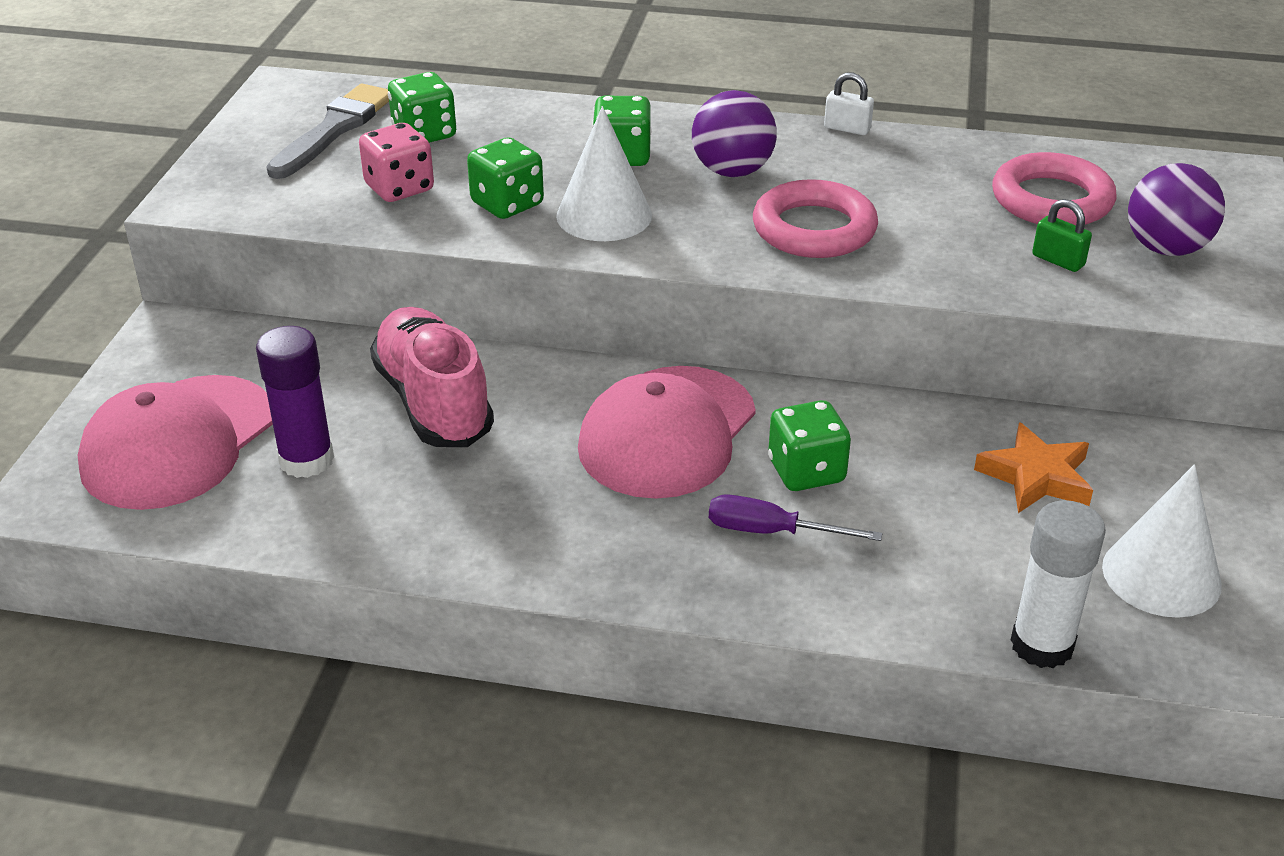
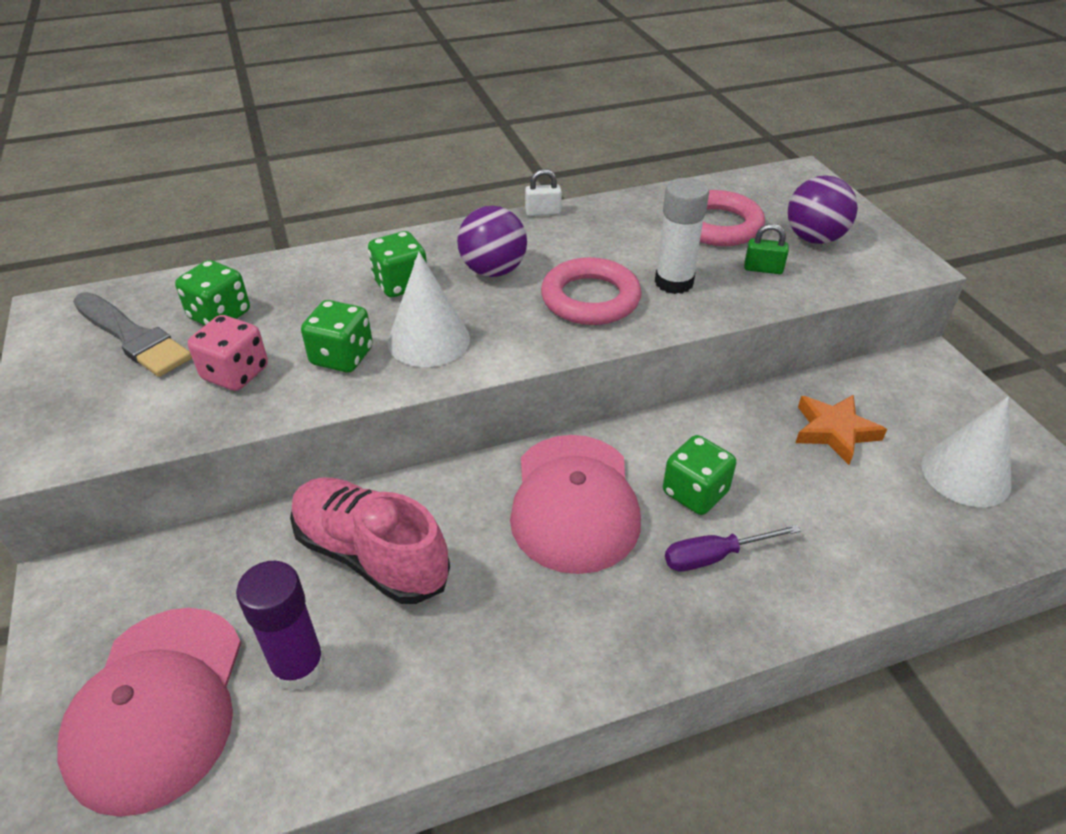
camera: 30 degrees left, 5 degrees up
grey brush [266,84,389,179] -> grey brush turned 135 degrees clockwise [73,292,192,377]
white glue stick [1011,500,1106,668] -> white glue stick moved to [655,178,709,294]

